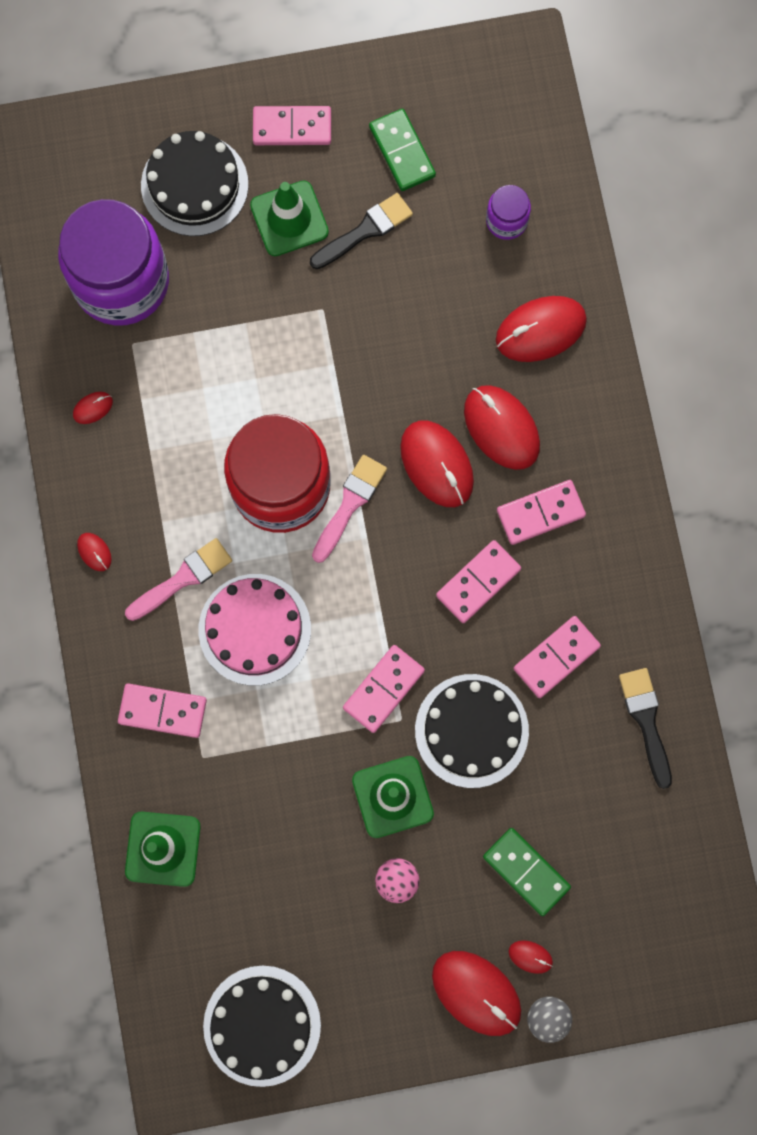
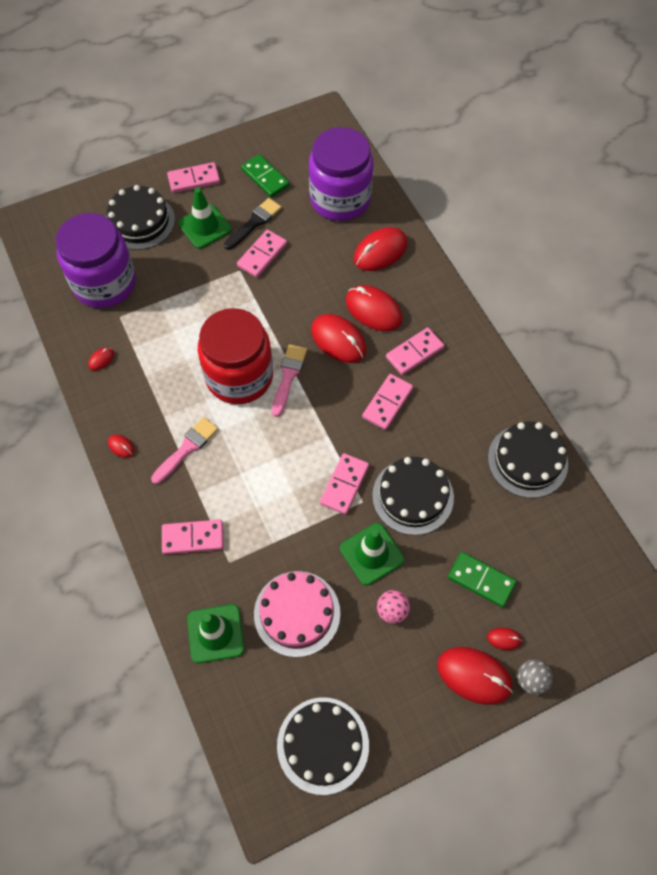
camera: 15 degrees left, 15 degrees down
pink cake [198,574,311,686] -> pink cake moved to [254,571,340,657]
purple jar [486,185,531,240] -> purple jar [309,127,374,221], size x2.29
pink domino [514,616,601,698] -> pink domino moved to [237,230,287,277]
black brush [619,668,672,789] -> black cake [488,422,568,498]

